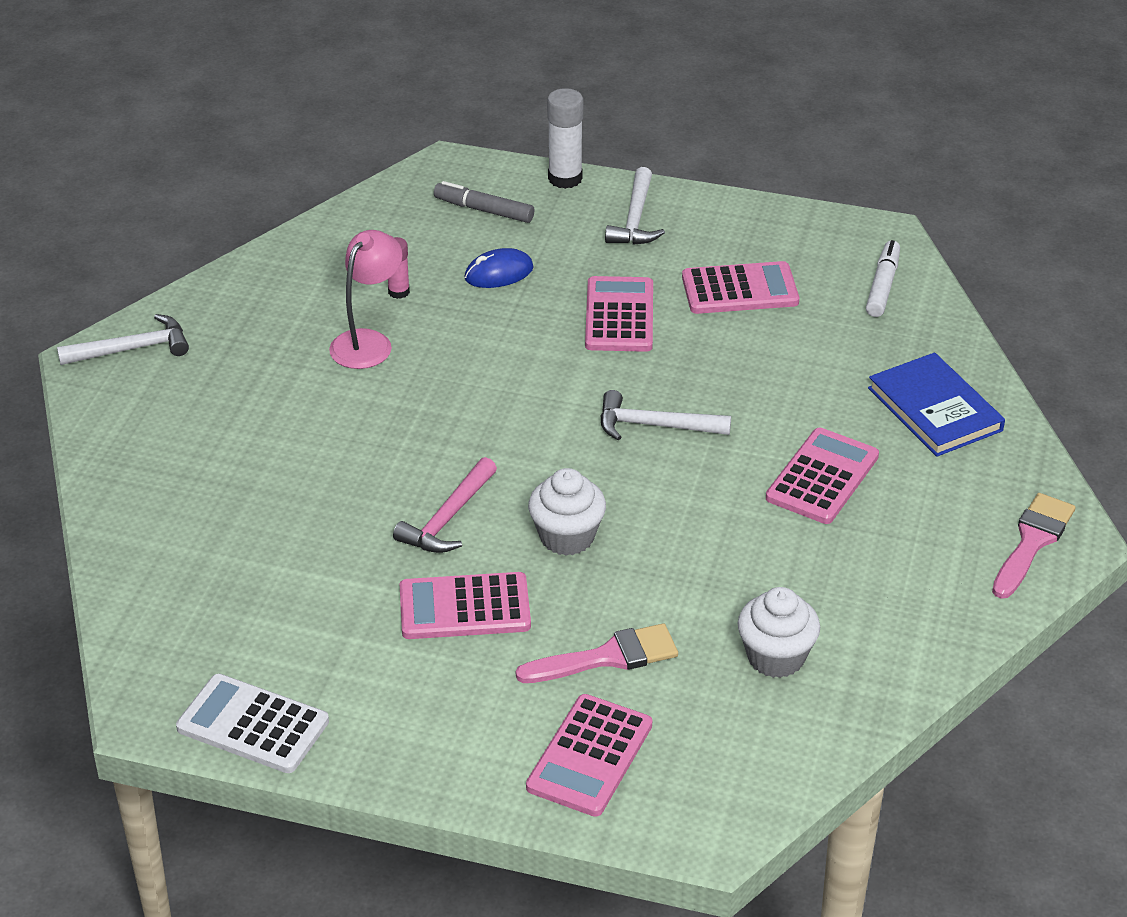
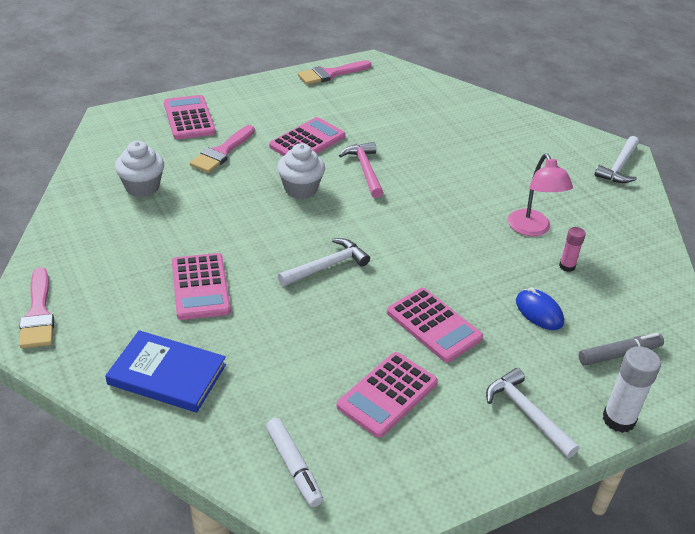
camera: 135 degrees right, 0 degrees up
white calculator [176,674,329,773] -> pink brush [298,60,372,85]
blue mouse [464,248,534,288] -> blue mouse turned 60 degrees counterclockwise [516,287,564,330]

